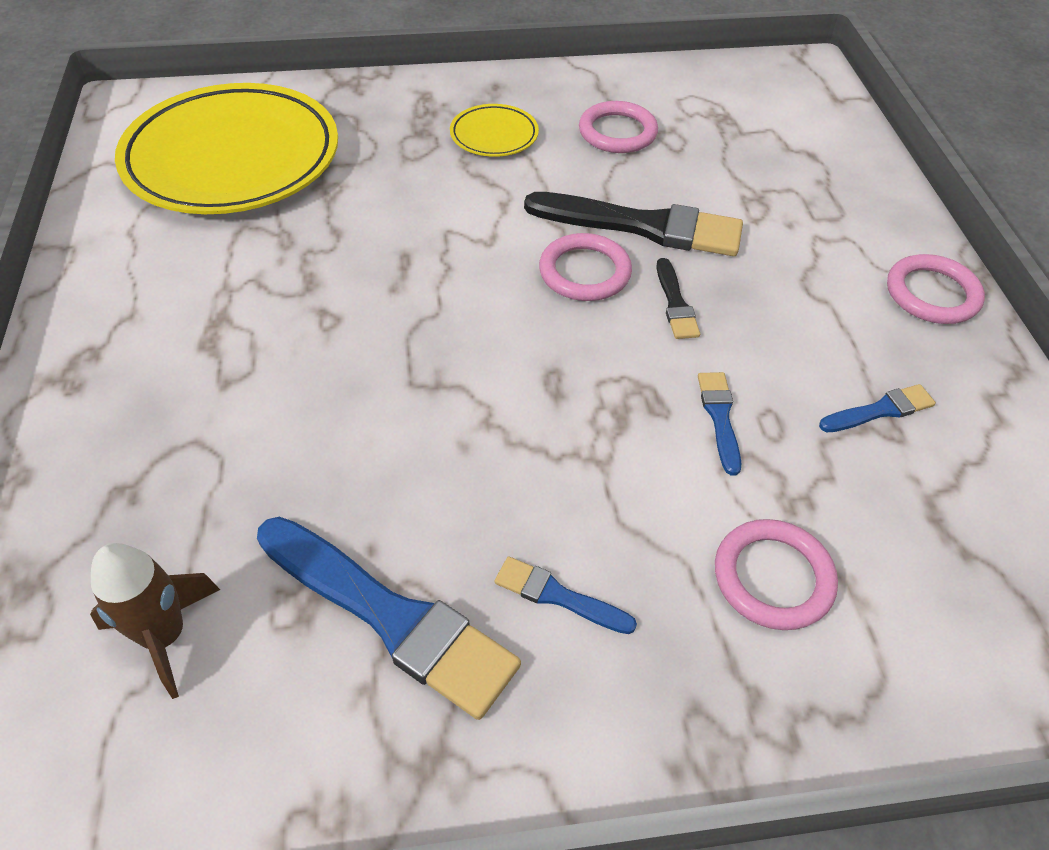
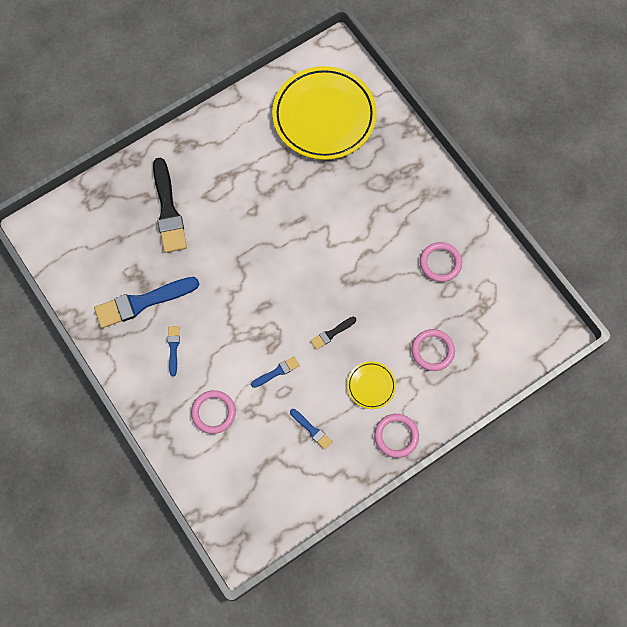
camera: 65 degrees right, 20 degrees up
brown rocket [90,543,220,699] -> none
blue brush [257,517,521,720] -> blue brush turned 60 degrees clockwise [94,277,199,328]
yellow plate [450,104,539,157] -> yellow plate moved to [347,361,396,409]
black brush [524,192,743,256] -> black brush moved to [153,157,187,253]
pink ring [539,233,632,301] -> pink ring moved to [411,329,455,371]

